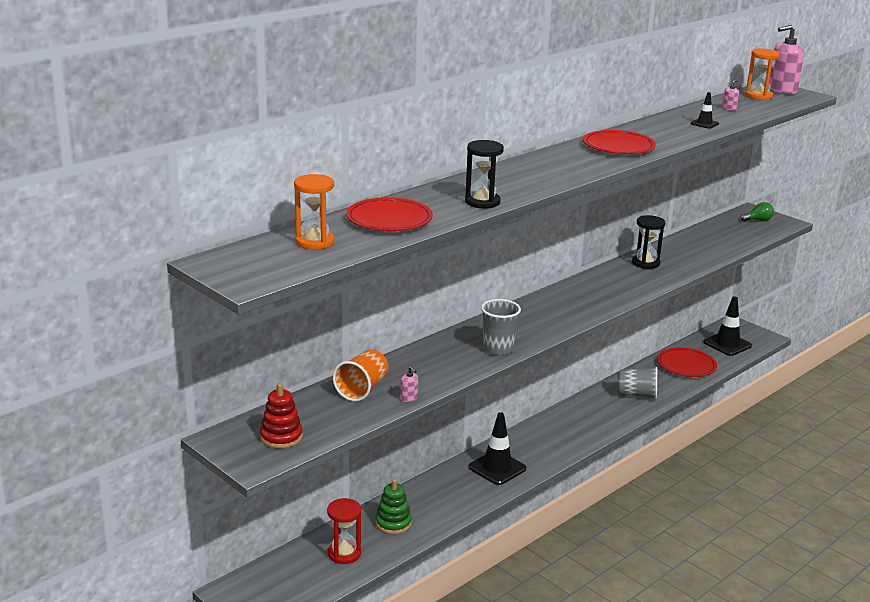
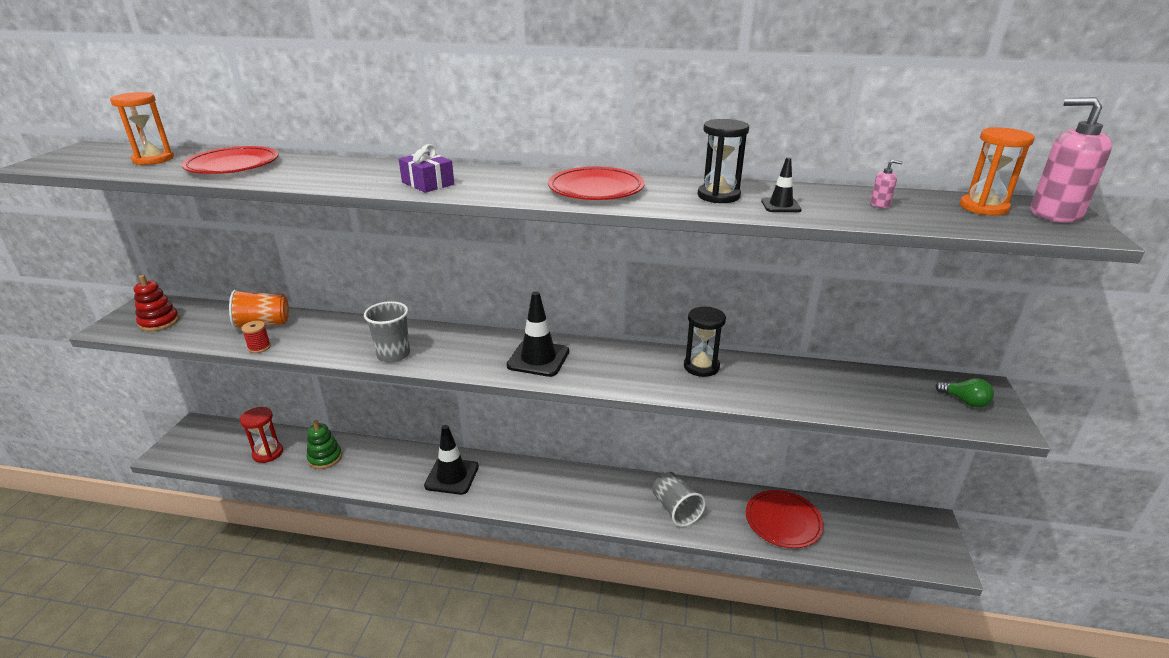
camera: 55 degrees right, 5 degrees up
pink soap dispenser [400,367,418,402] -> red spool [241,321,271,353]
black hourglass [465,140,504,208] -> black hourglass moved to [698,119,749,203]
black traffic cone [703,296,752,356] -> black traffic cone moved to [507,291,569,377]
none -> purple gift [399,144,454,193]

